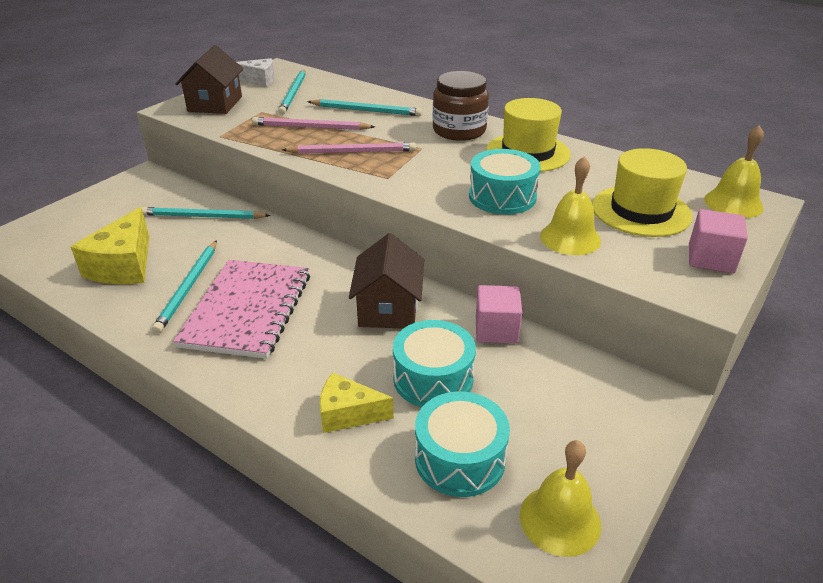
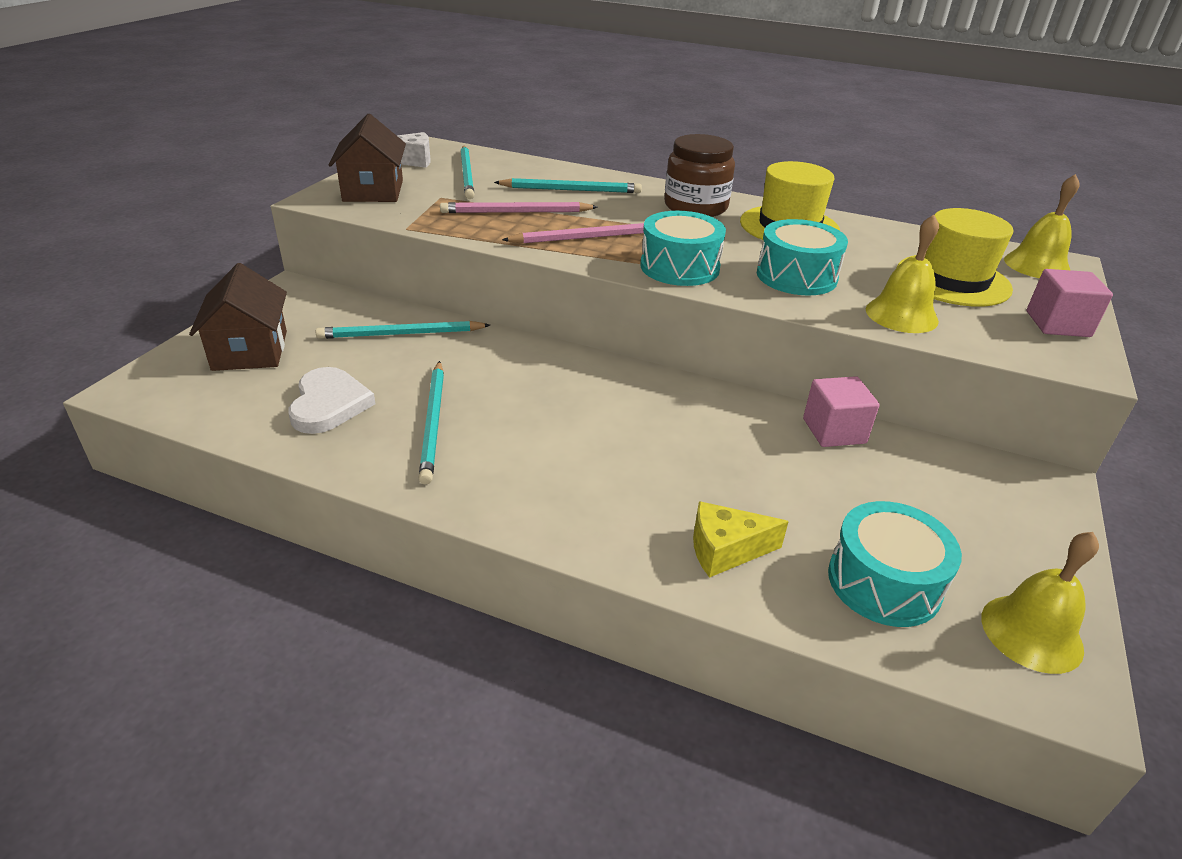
camera: 15 degrees left, 0 degrees up
yellow cheese [71,207,149,284] -> white heart [288,367,376,434]
pink notebook [174,260,310,359] -> none
brown house [349,233,424,328] -> brown house moved to [189,263,287,371]
turquoise drum [393,320,476,407] -> turquoise drum moved to [640,211,726,286]

